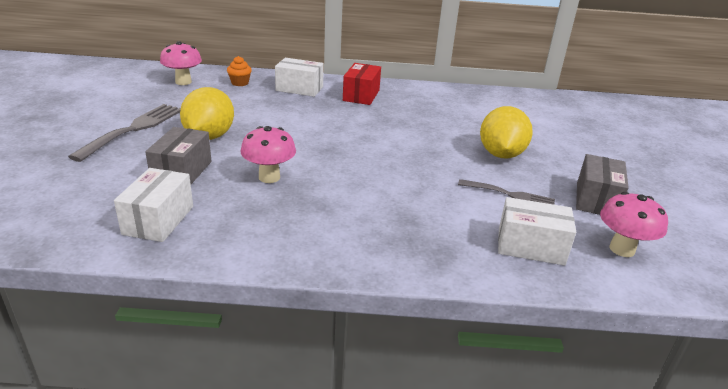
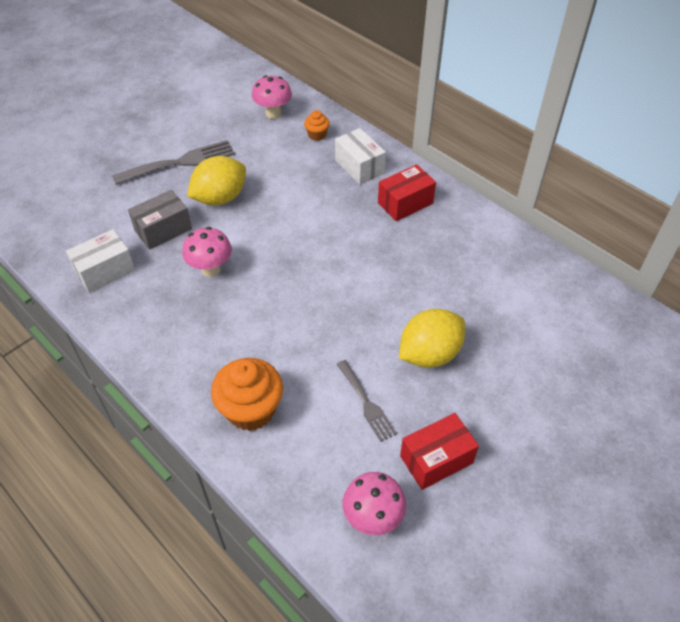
camera: 45 degrees right, 20 degrees up
white box [498,197,576,266] -> none
grey box [576,154,629,215] -> red box [400,413,479,490]
none -> orange cupcake [211,358,283,431]

